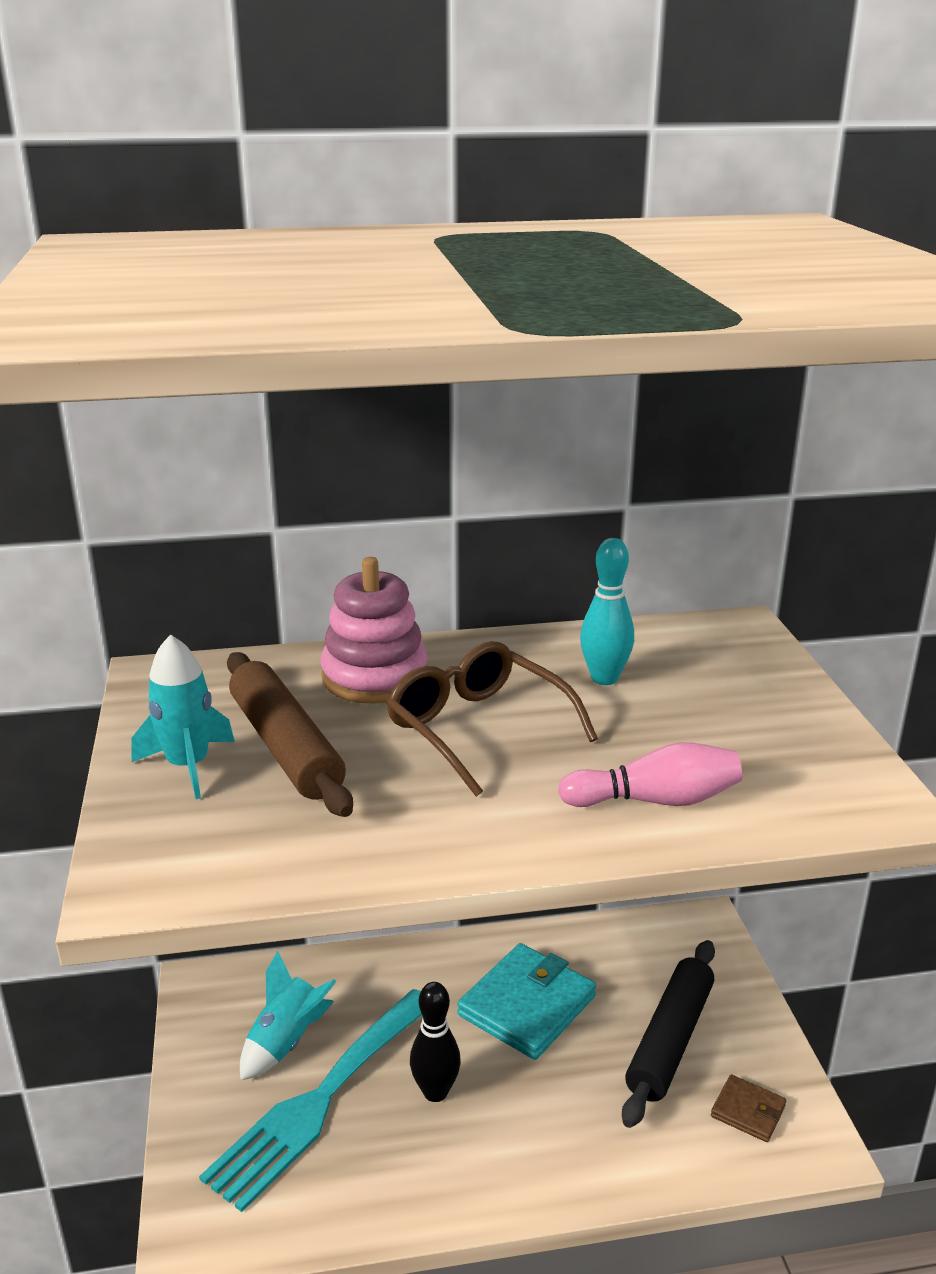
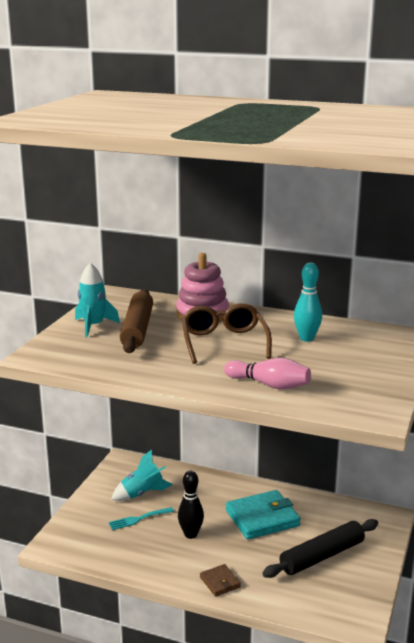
camera: 30 degrees right, 5 degrees down
turquoise fork [199,989,422,1212] -> turquoise fork [109,507,174,530], size x0.44
brown wallet [711,1074,786,1142] -> brown wallet moved to [200,564,241,597]

